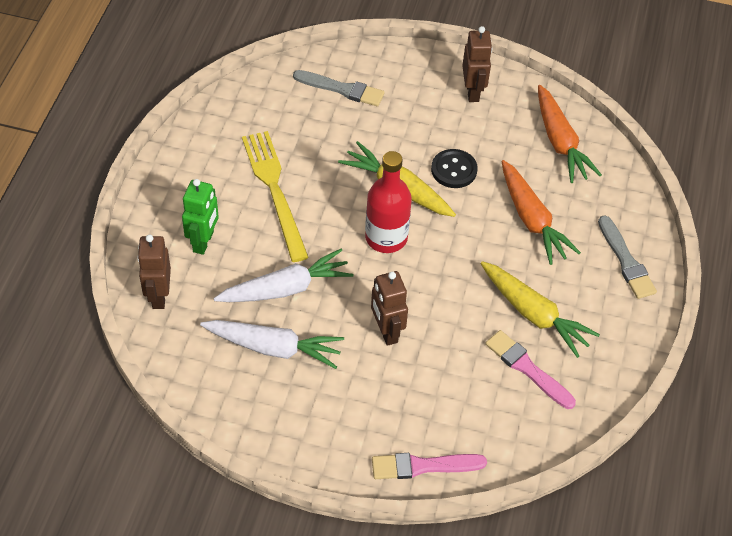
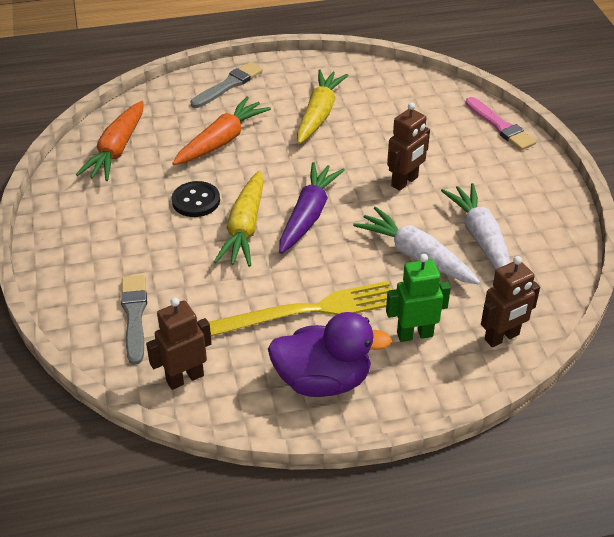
camera: 115 degrees left, 10 degrees down
yellow fork [242,131,309,262] -> yellow fork turned 150 degrees counterclockwise [209,281,392,336]
red bottle [365,151,412,253] -> purple carrot [279,162,345,254]
brown robot [462,26,492,102] -> brown robot moved to [146,298,212,390]
pink brush [485,330,576,409] -> none
orange carrot [538,85,602,183] -> orange carrot turned 150 degrees clockwise [76,101,144,181]
none -> purple duck [268,312,392,397]

